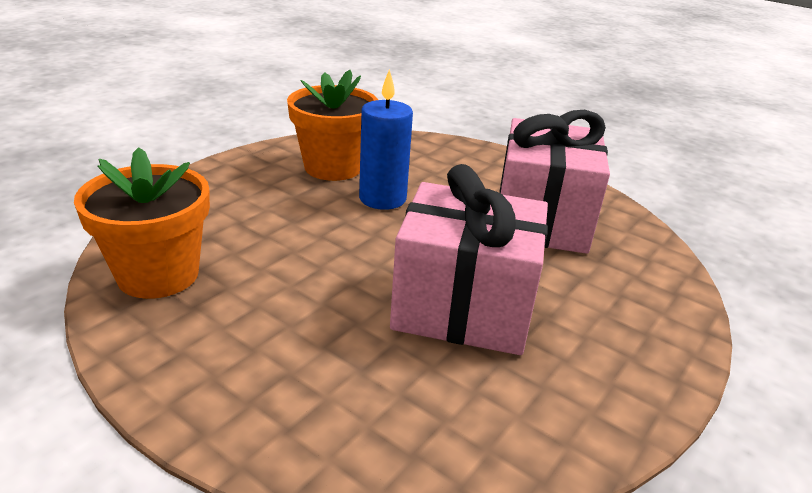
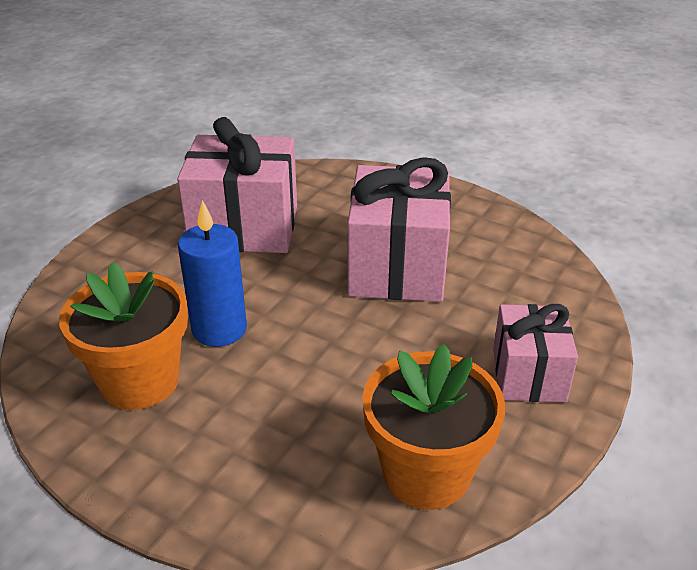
camera: 95 degrees left, 5 degrees up
none -> pink gift [493,304,578,402]

